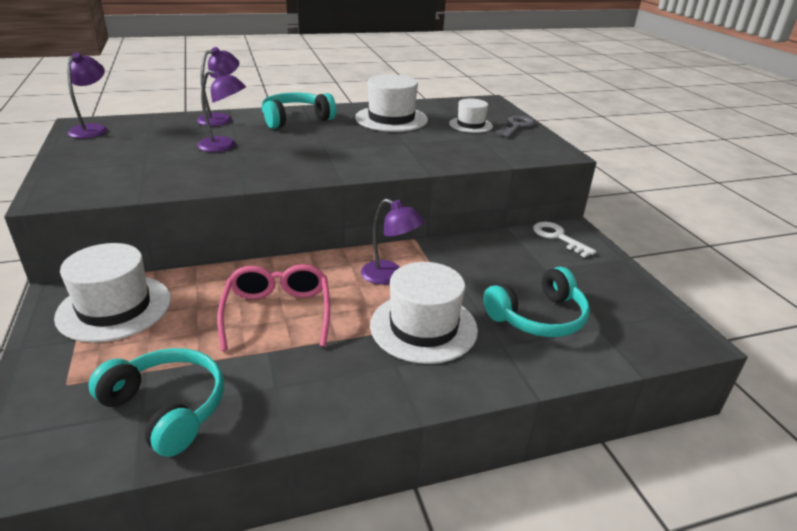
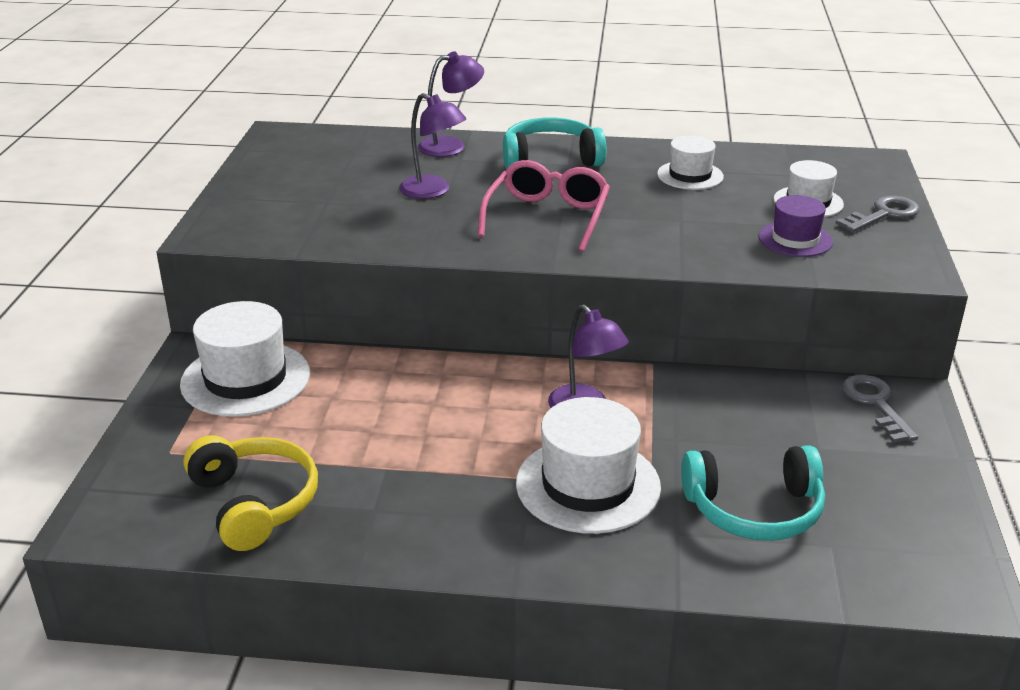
camera: 25 degrees right, 0 degrees up
purple lamp [67,53,108,138] -> none
turquoise headphones [88,348,224,457] -> yellow headphones [183,435,318,551]
pink glasses [217,264,330,351] -> pink glasses moved to [478,160,610,252]
white hat [355,74,428,132] -> white hat [657,135,724,190], size x0.59
white key [533,222,597,258] -> grey key [842,374,918,443]
none -> purple hat [759,195,833,257]

